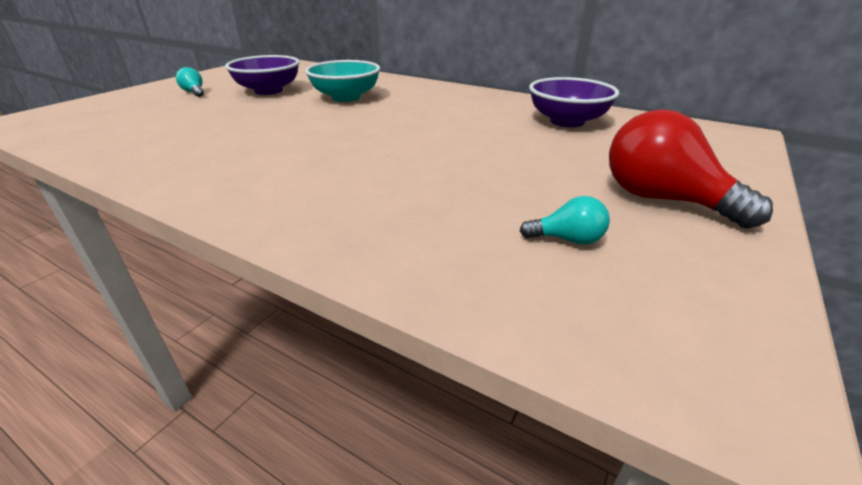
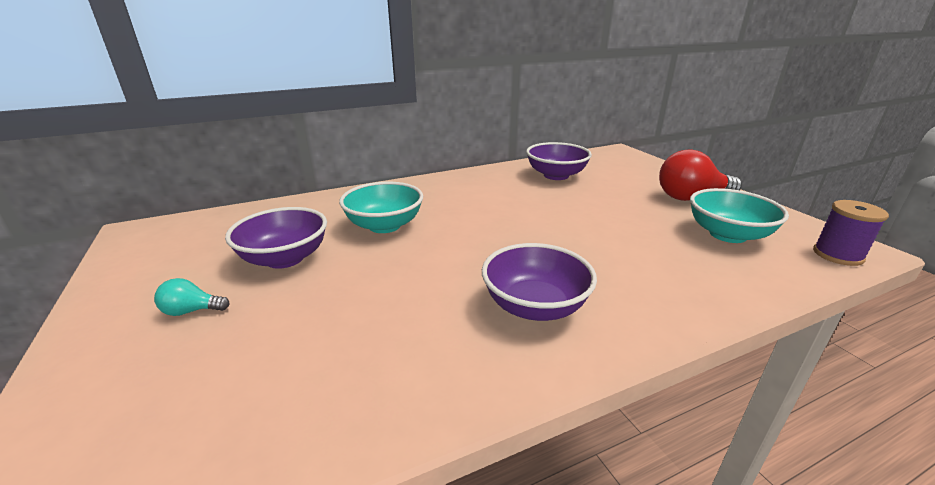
camera: 55 degrees left, 5 degrees down
turquoise light bulb [520,196,610,245] -> turquoise bowl [690,188,789,243]
none -> purple bowl [482,243,597,321]
none -> purple spool [813,200,889,266]

